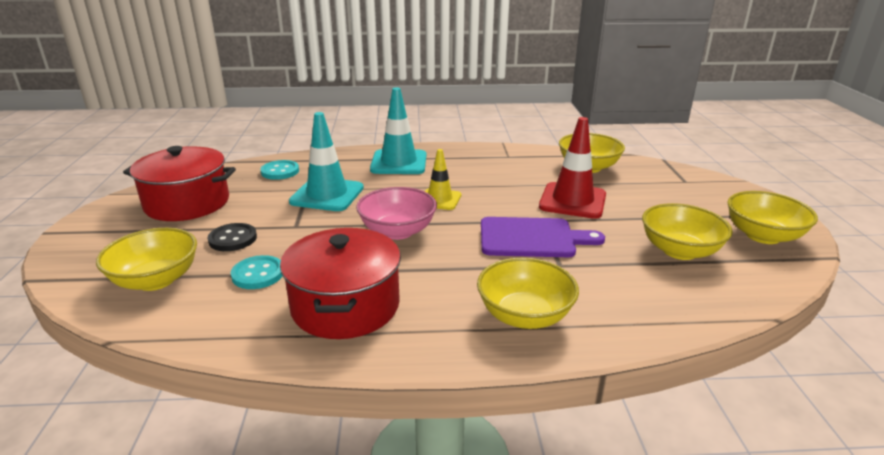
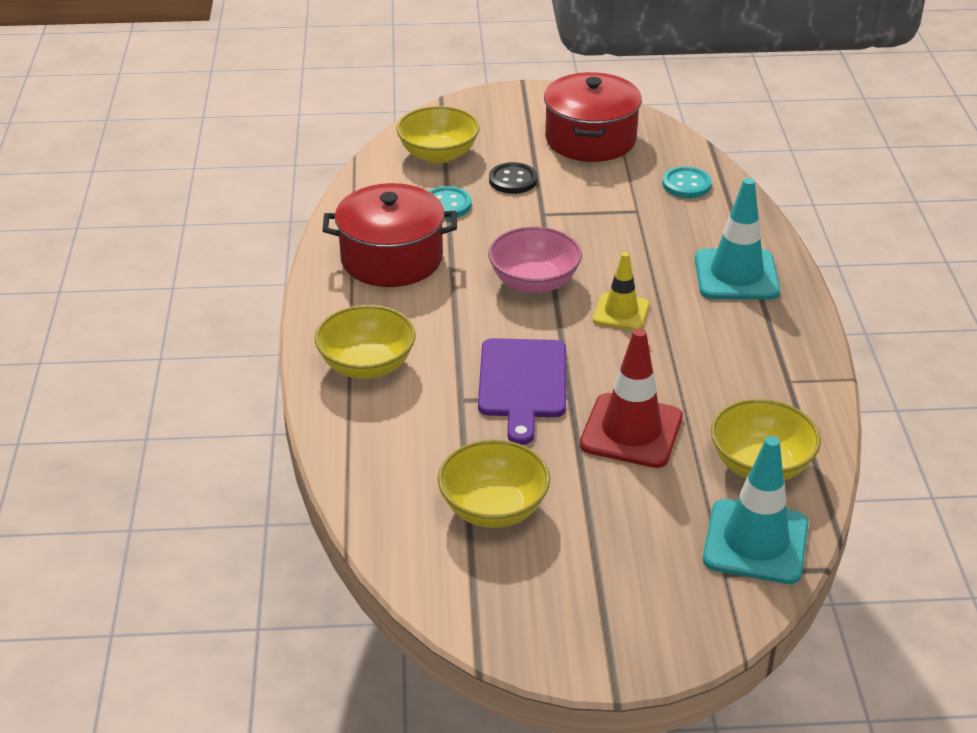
camera: 90 degrees right, 10 degrees up
turquoise traffic cone [289,112,364,211] -> turquoise traffic cone moved to [703,436,808,584]
yellow bowl [728,191,818,244] -> none

